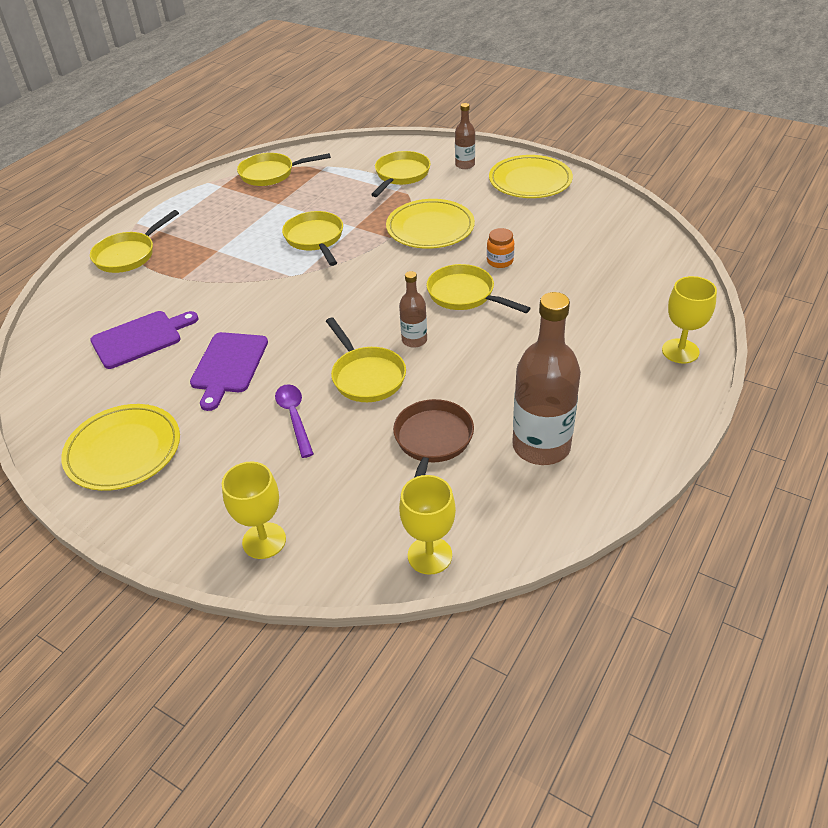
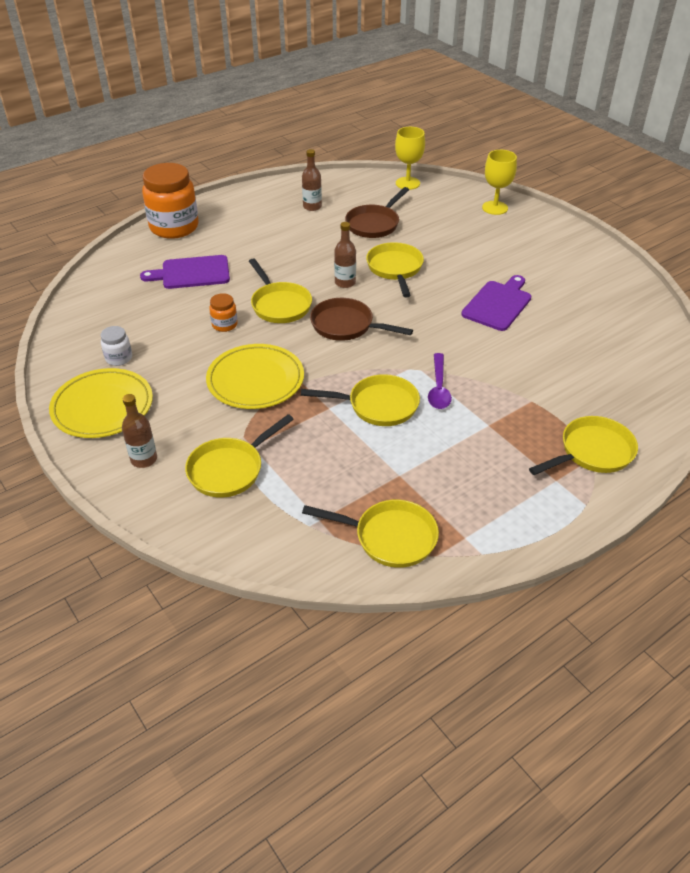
camera: 160 degrees left, 0 degrees up
yellow plate [61,404,180,491] -> none
purple cutting board [90,311,199,369] -> purple cutting board moved to [140,255,230,289]
purple spoon [275,384,314,458] -> purple spoon moved to [428,353,452,409]
yellow pan [282,211,343,266] -> yellow pan turned 90 degrees counterclockwise [301,374,420,426]
brown bottle [512,292,581,465] -> brown bottle [302,149,322,211], size x0.51
yellow goblet [662,276,717,363] -> orange jar [142,163,199,239]
none -> white jar [100,326,132,366]
none -> brown pan [310,298,413,341]

